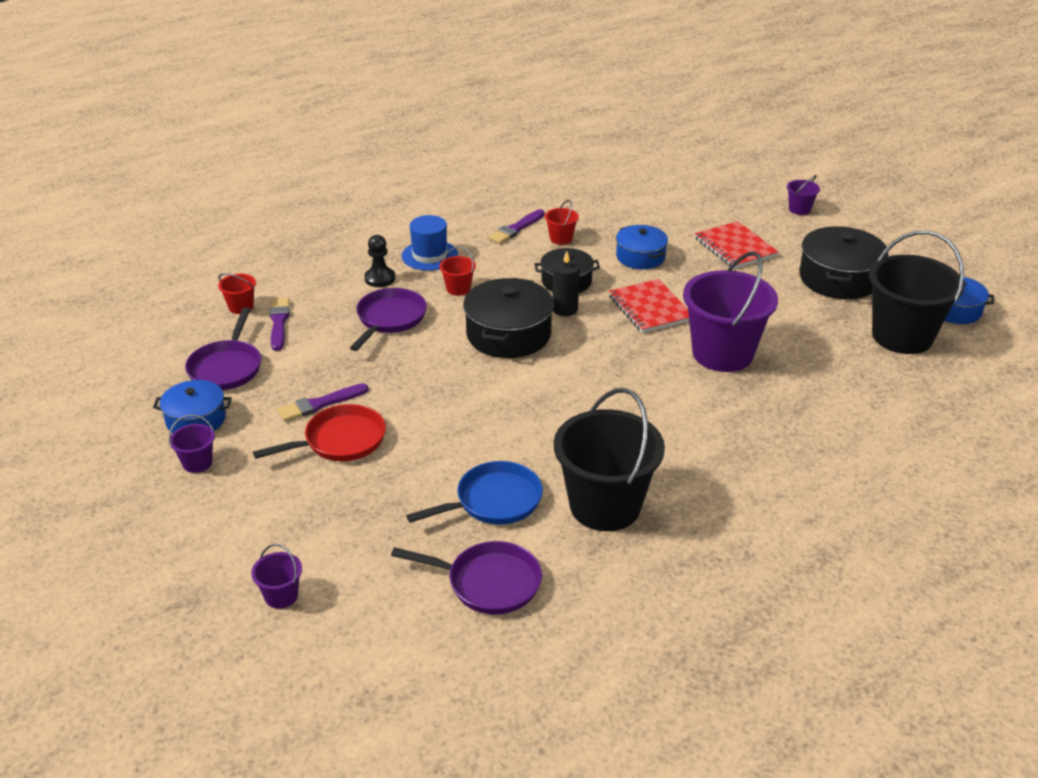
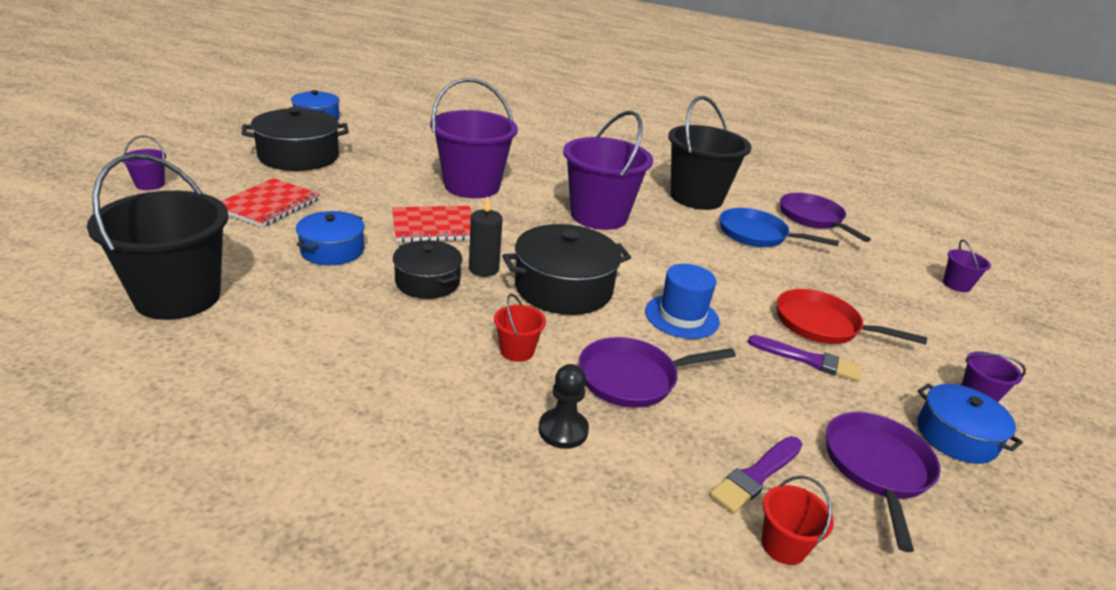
camera: 130 degrees left, 5 degrees down
purple pan [185,308,261,390] -> purple pan turned 45 degrees counterclockwise [826,412,940,552]
blue hat [402,215,458,271] -> blue hat moved to [645,264,720,339]
purple brush [488,209,545,244] -> none
red bucket [545,200,579,245] -> none
red notebook [609,279,689,333] -> red notebook turned 45 degrees clockwise [392,206,472,242]
black bucket [869,231,964,354] -> black bucket moved to [87,153,229,320]
none -> purple bucket [563,111,653,230]

